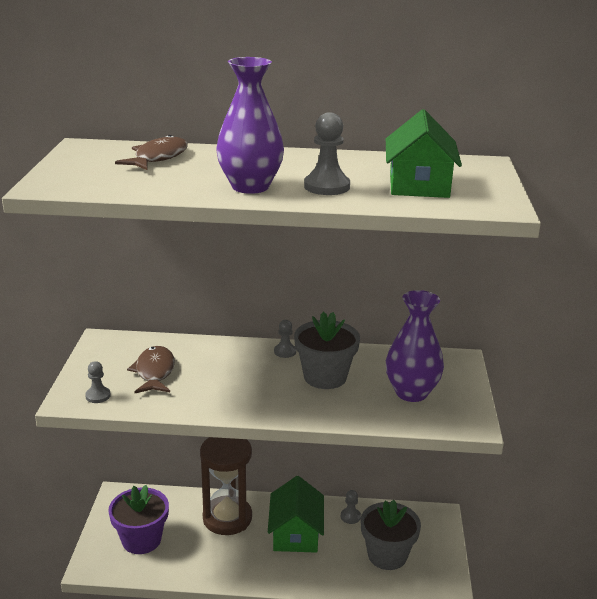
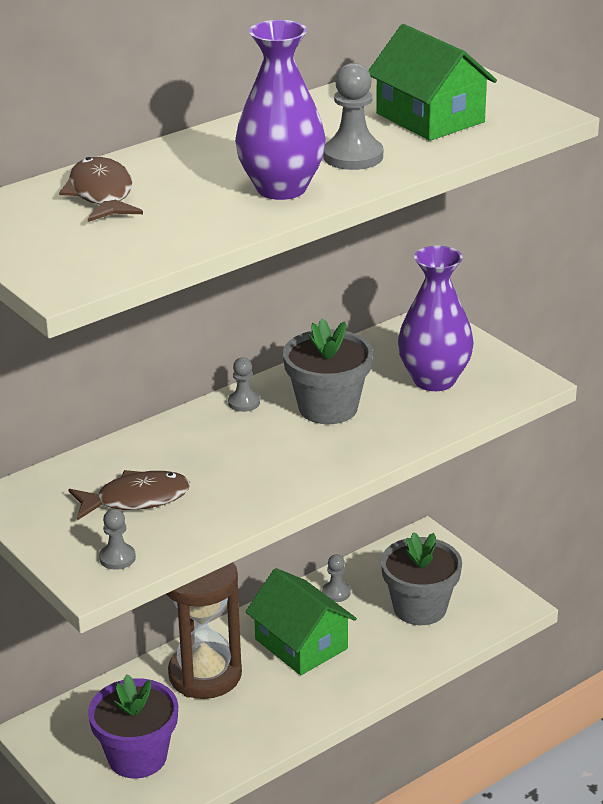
camera: 40 degrees left, 5 degrees up
brown fish [127,346,175,393] -> brown fish turned 120 degrees clockwise [68,470,190,521]

